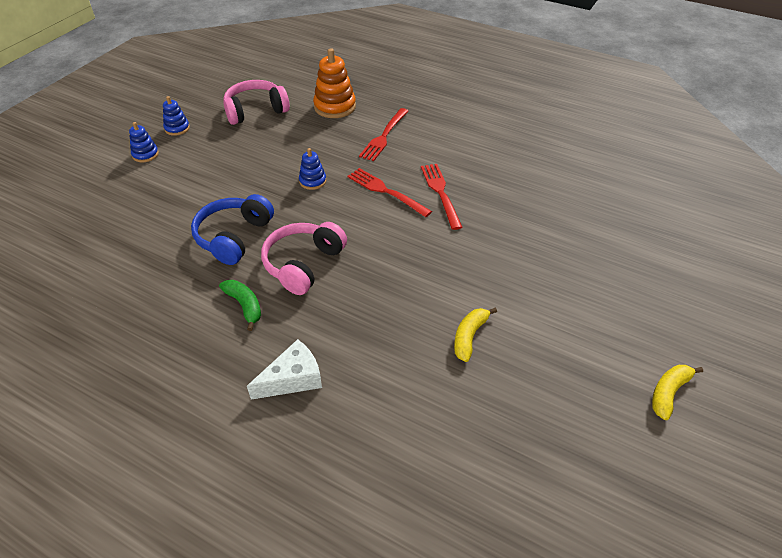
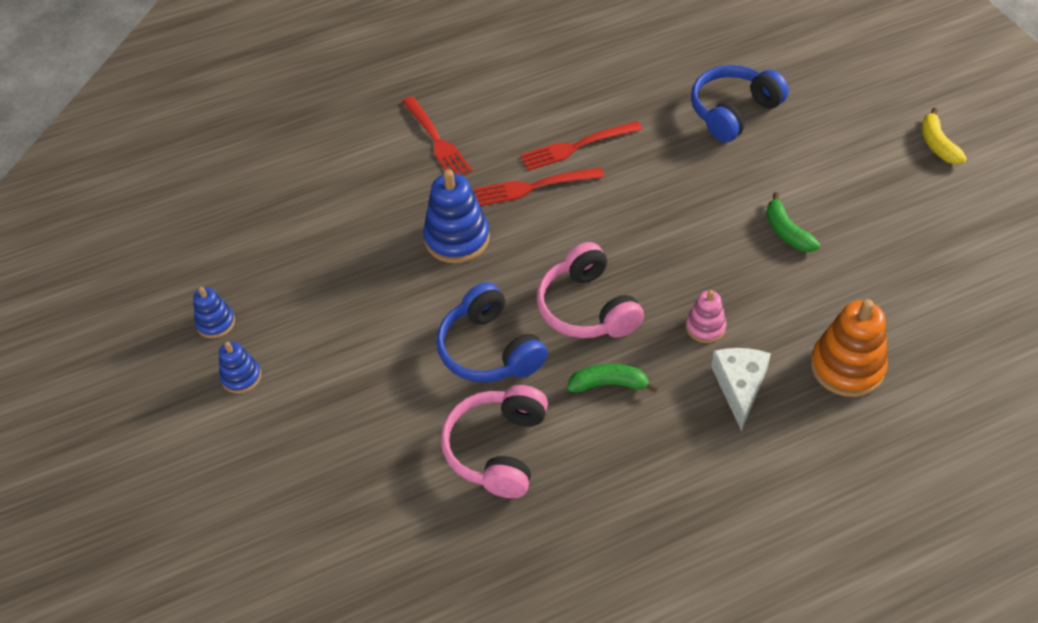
camera: 50 degrees left, 5 degrees up
pink headphones [223,80,290,125] -> pink headphones moved to [441,385,548,498]
blue stacking toy [299,148,326,190] -> blue stacking toy [423,169,490,263], size x1.77
orange stacking toy [313,48,356,118] -> orange stacking toy moved to [810,299,888,397]
red fork [421,164,463,230] -> red fork turned 45 degrees counterclockwise [520,121,643,171]
yellow banana [454,308,497,362] -> green banana [766,192,820,252]
none -> pink stacking toy [686,290,727,343]
none -> blue headphones [691,65,789,142]

